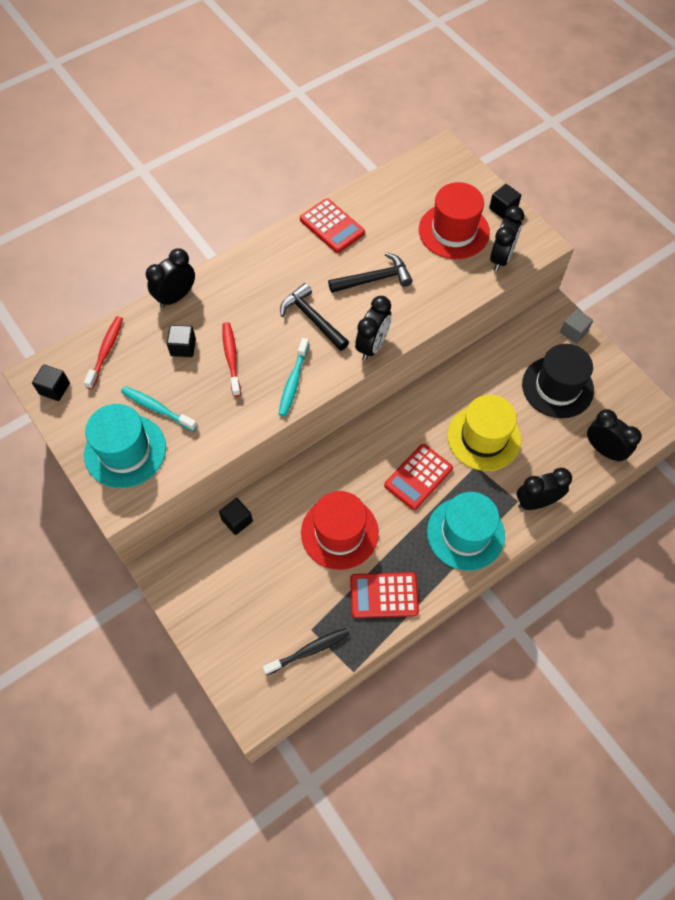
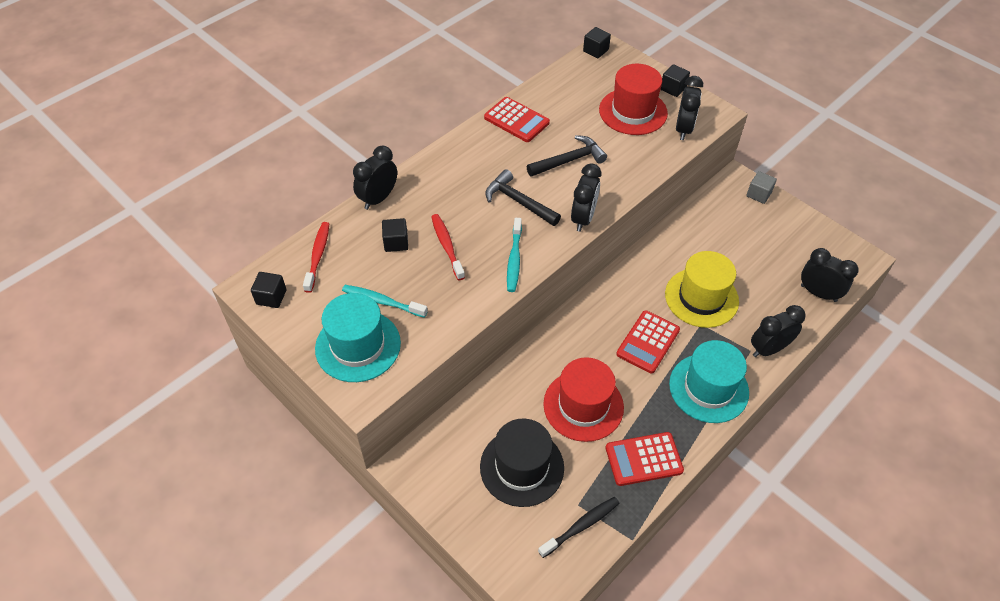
camera: 10 degrees left, 10 degrees down
black cube [219,498,253,535] -> black cube moved to [583,27,611,58]
black hat [522,344,594,418] -> black hat moved to [480,419,564,507]

